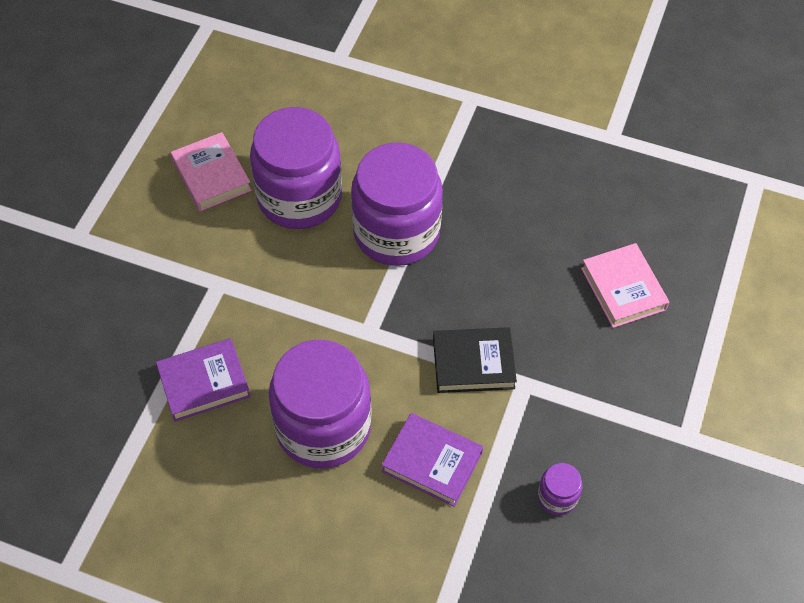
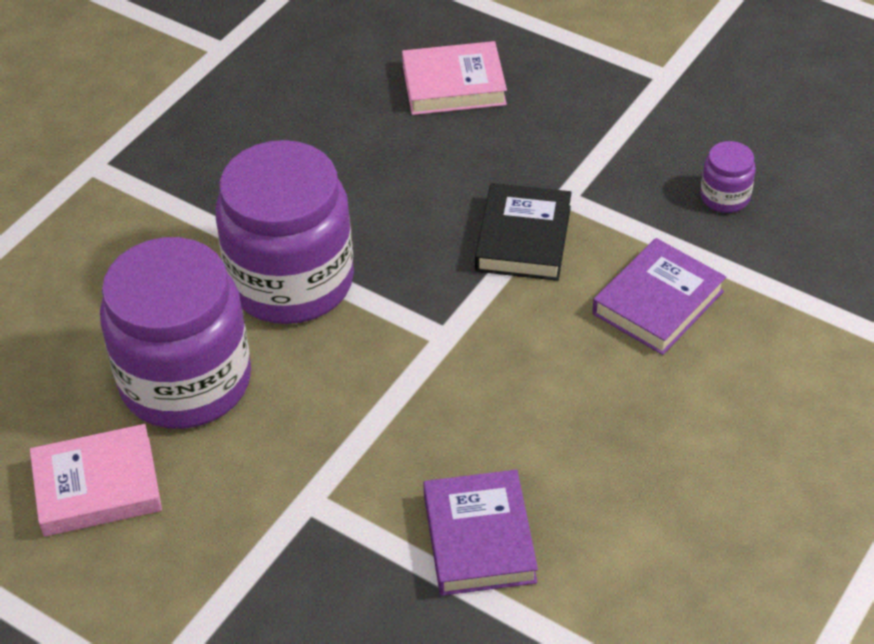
camera: 75 degrees left, 10 degrees down
purple jar [269,340,372,469] -> none

